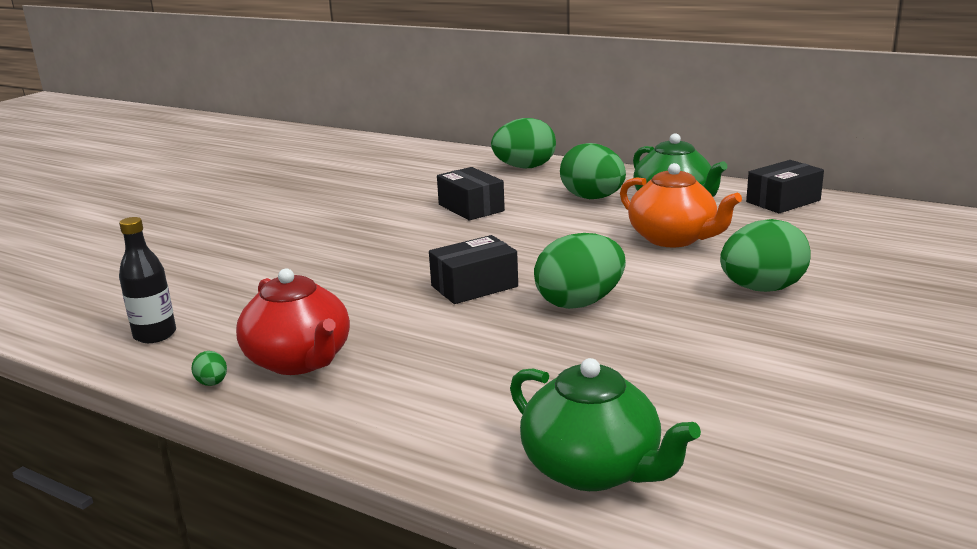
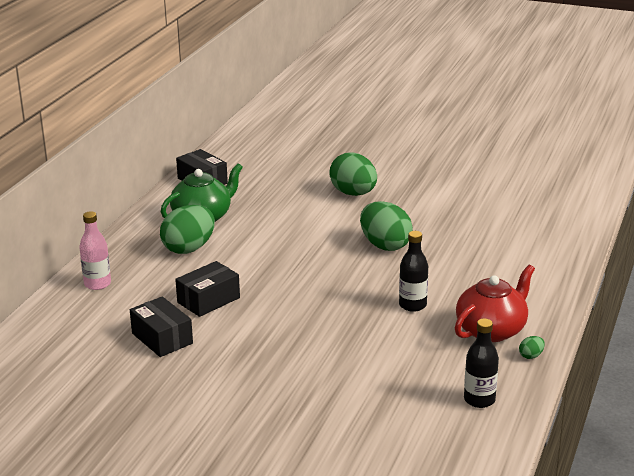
camera: 100 degrees left, 5 degrees up
black box [429,235,518,304] -> black box moved to [130,296,193,357]
green egg [491,118,556,169] -> pink bottle [79,211,111,290]
green teapot [510,358,701,491] -> none
orange teapot [620,163,742,247] -> none
none -> black bottle [399,231,428,312]

